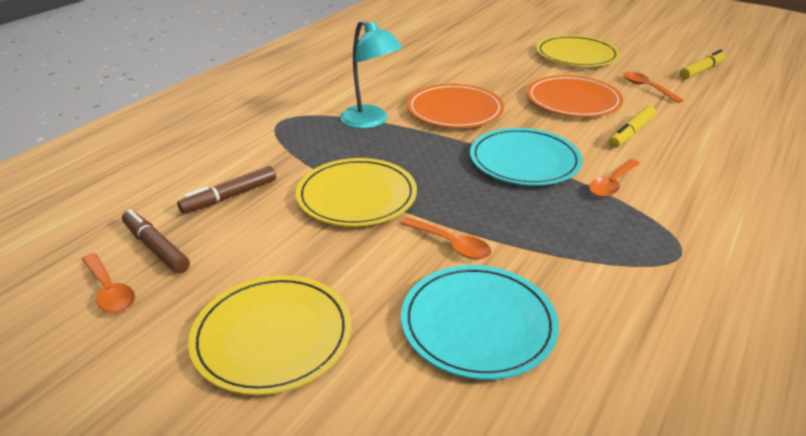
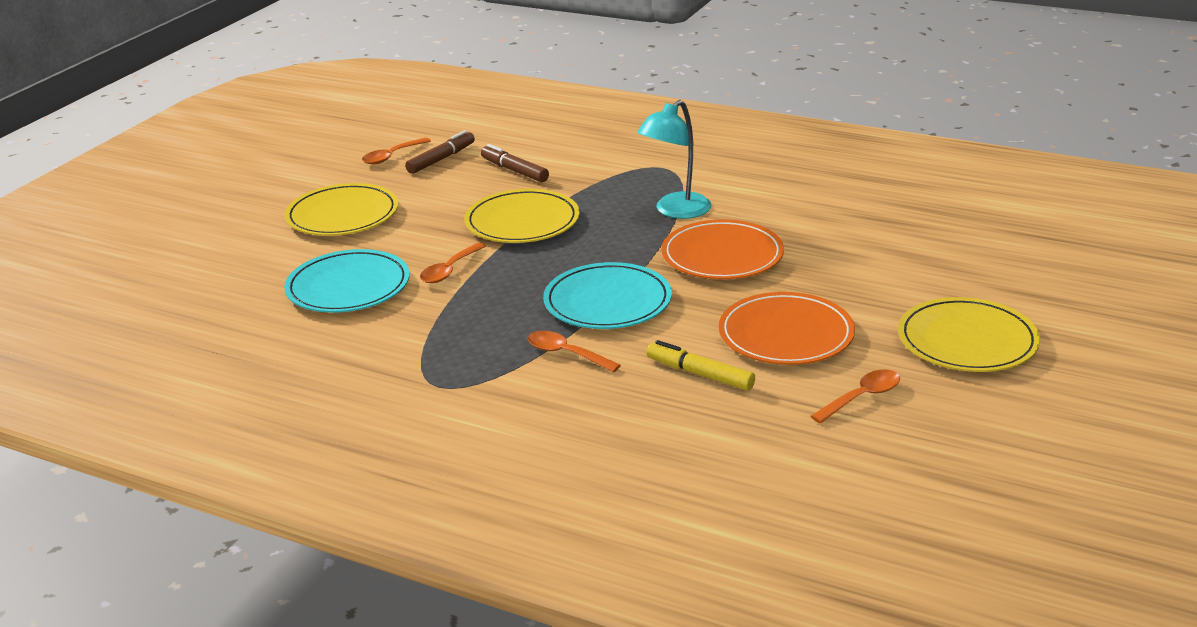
camera: 85 degrees right, 5 degrees down
yellow marker [679,49,726,79] -> none

